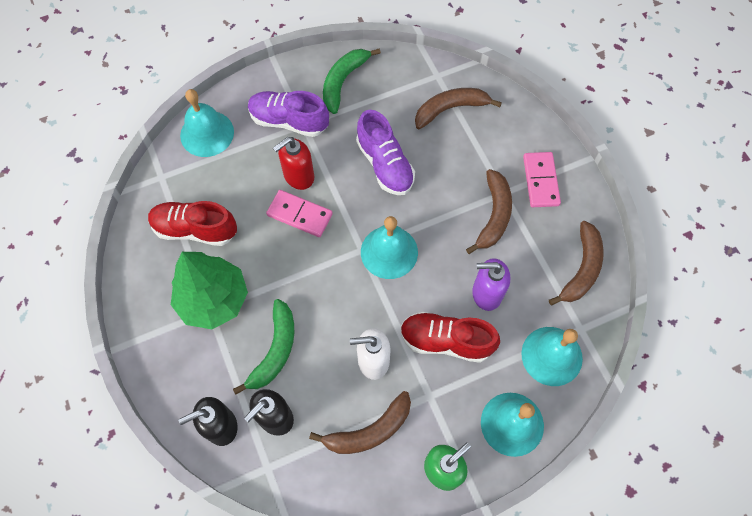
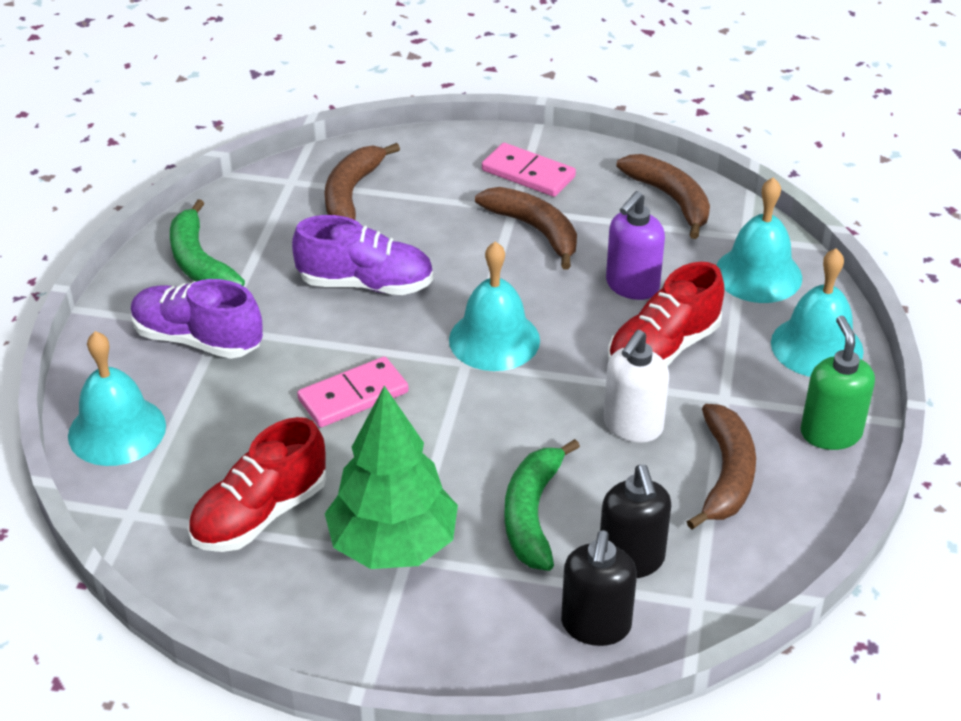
camera: 55 degrees left, 25 degrees down
green banana [233,299,294,395] -> green banana turned 135 degrees counterclockwise [504,439,580,571]
purple shoe [248,91,329,137] -> purple shoe turned 60 degrees clockwise [131,279,263,359]
red soap dispenser [273,137,314,190] -> none

